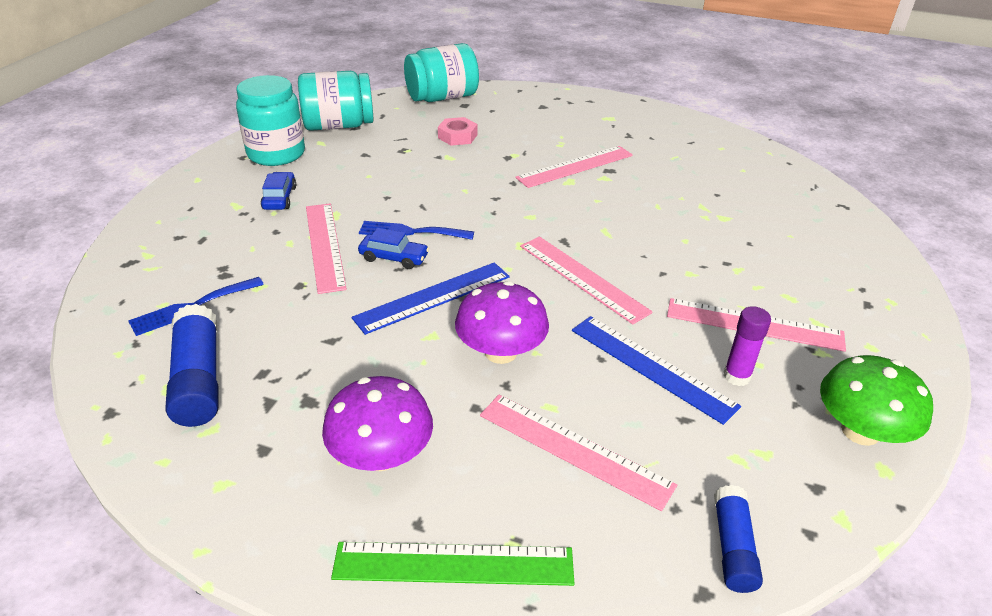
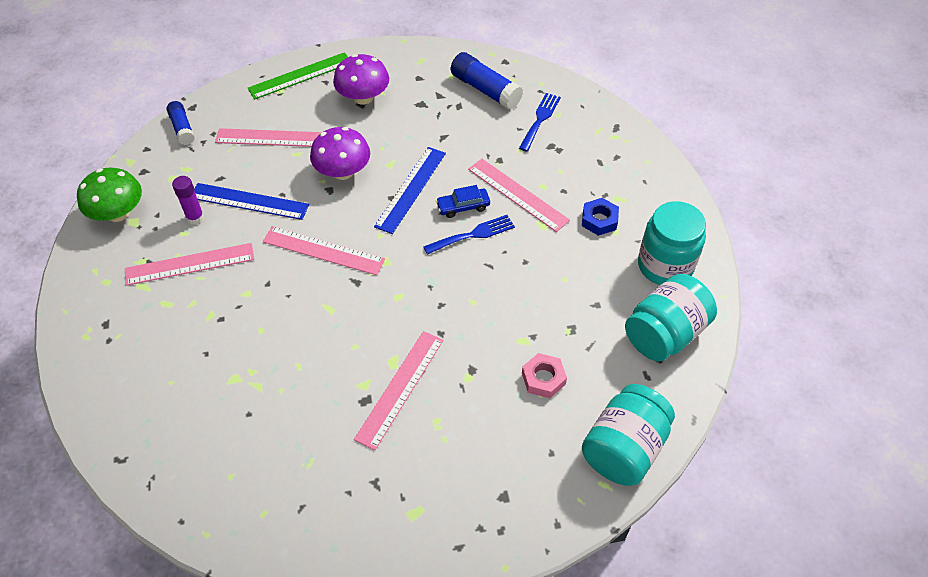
camera: 150 degrees right, 15 degrees up
blue car [261,172,296,210] -> blue nut [582,198,619,236]

